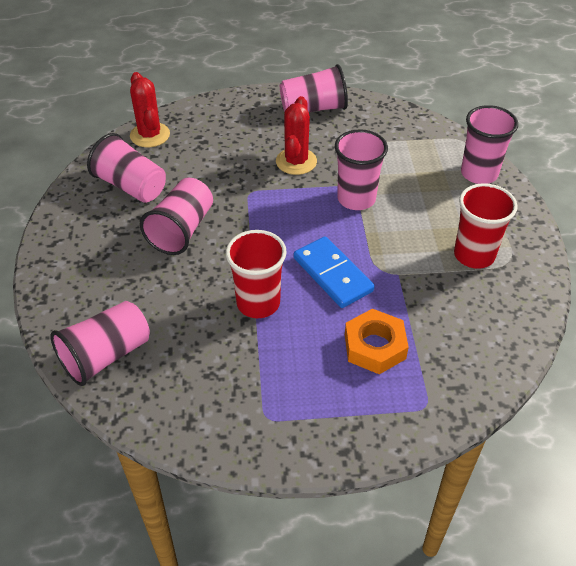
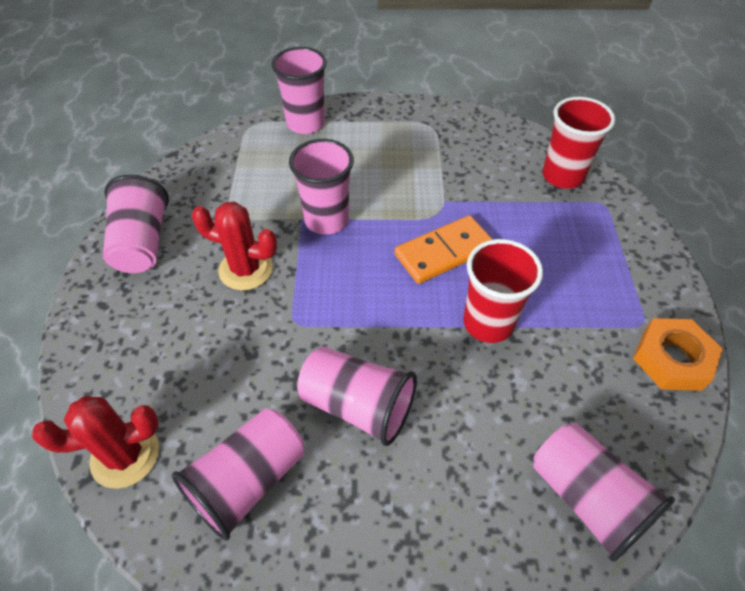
camera: 85 degrees left, 5 degrees up
blue domino [294,236,375,308] -> orange domino [395,215,493,284]
orange nut [345,309,409,374] -> orange nut moved to [633,318,723,391]
red cup [454,183,518,269] -> red cup moved to [542,97,615,189]

